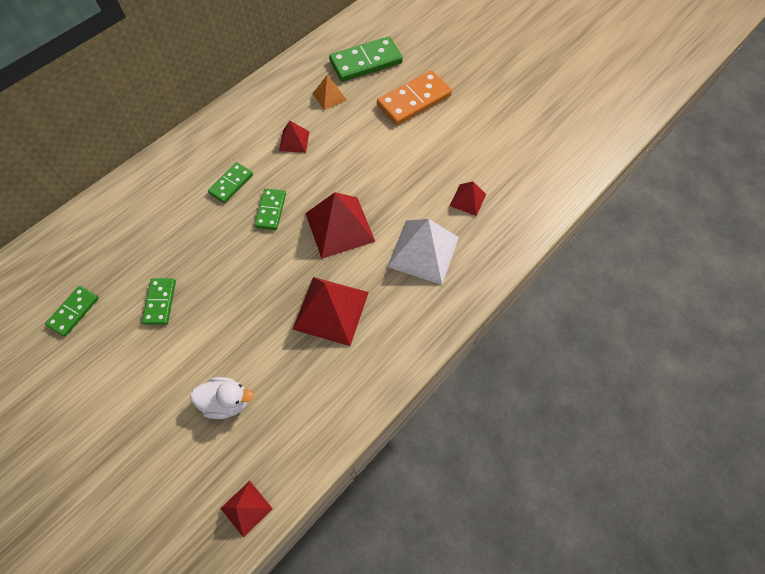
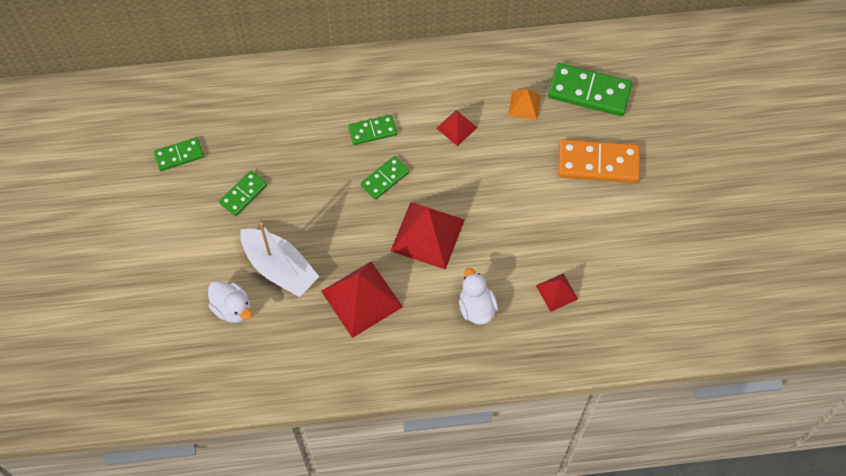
camera: 40 degrees right, 0 degrees up
red pyramid [221,481,273,538] -> none
white pyramid [387,219,459,285] -> white duck [459,268,498,325]
none -> white boat [241,222,319,297]

